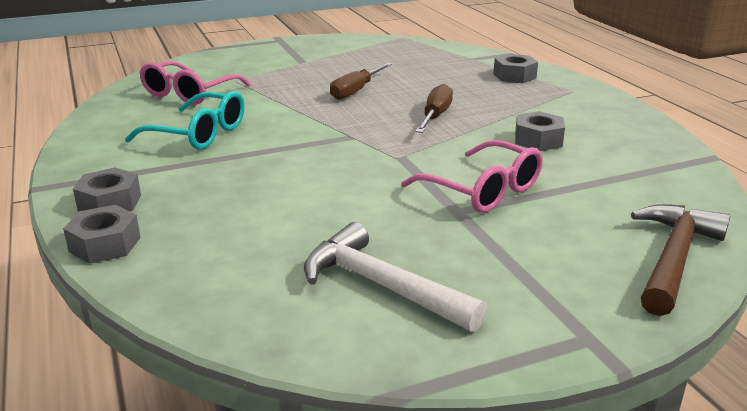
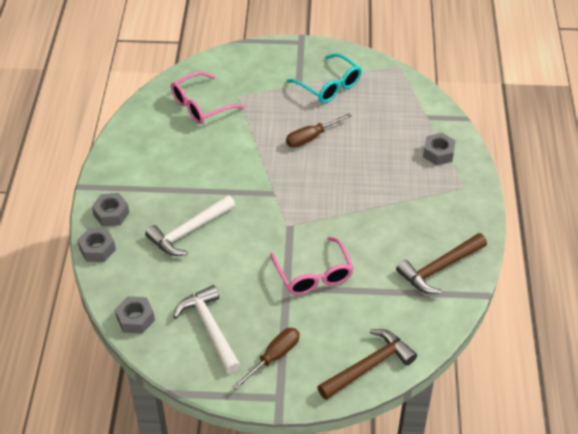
camera: 25 degrees right, 20 degrees up
turquoise glasses [125,91,245,150] -> turquoise glasses moved to [287,53,362,103]
brown screwdriver [415,84,453,133] -> brown screwdriver moved to [232,328,300,390]
grey nut [515,111,565,151] -> grey nut moved to [115,296,155,334]
none -> white hammer [145,195,235,256]
none -> brown hammer [396,233,487,294]

